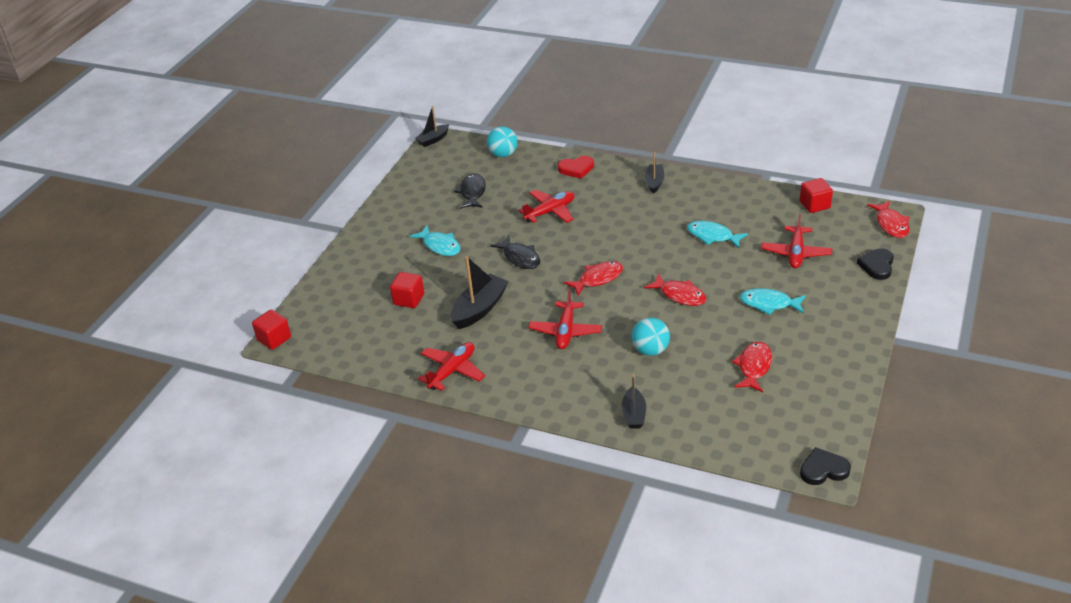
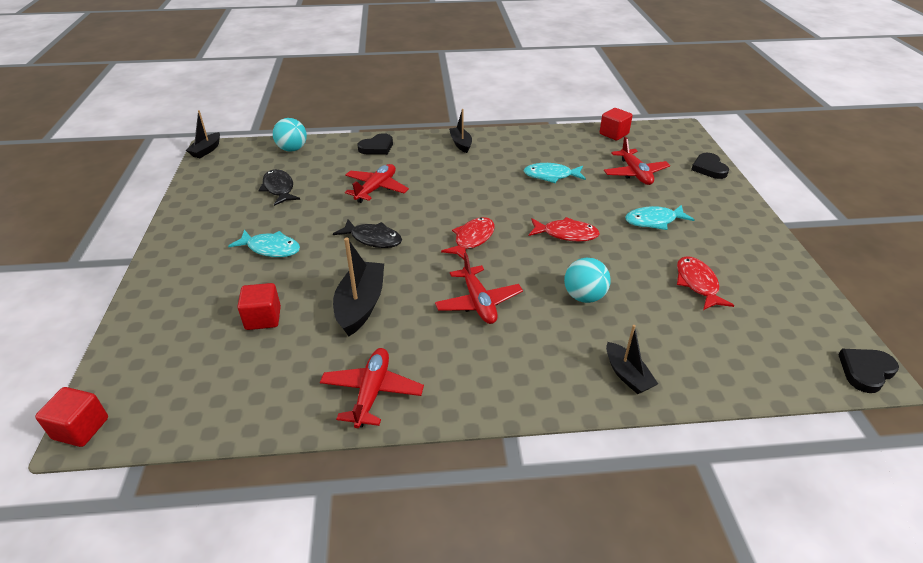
camera: 30 degrees left, 0 degrees up
red heart [558,156,594,179] -> black heart [358,133,393,155]
red fish [867,201,909,238] -> none

